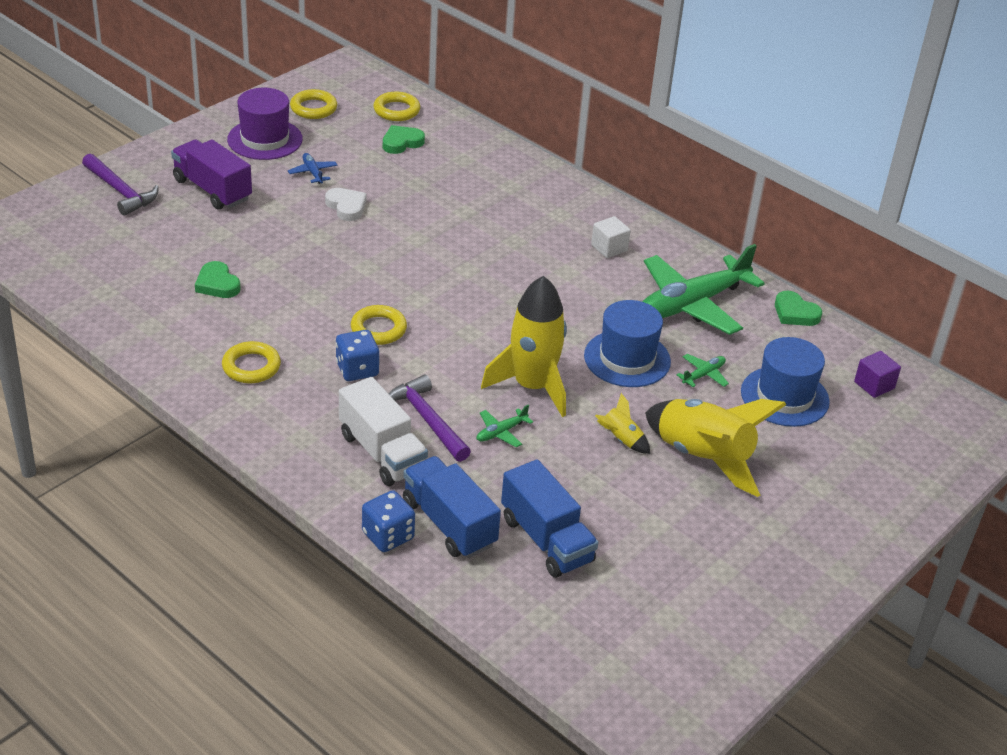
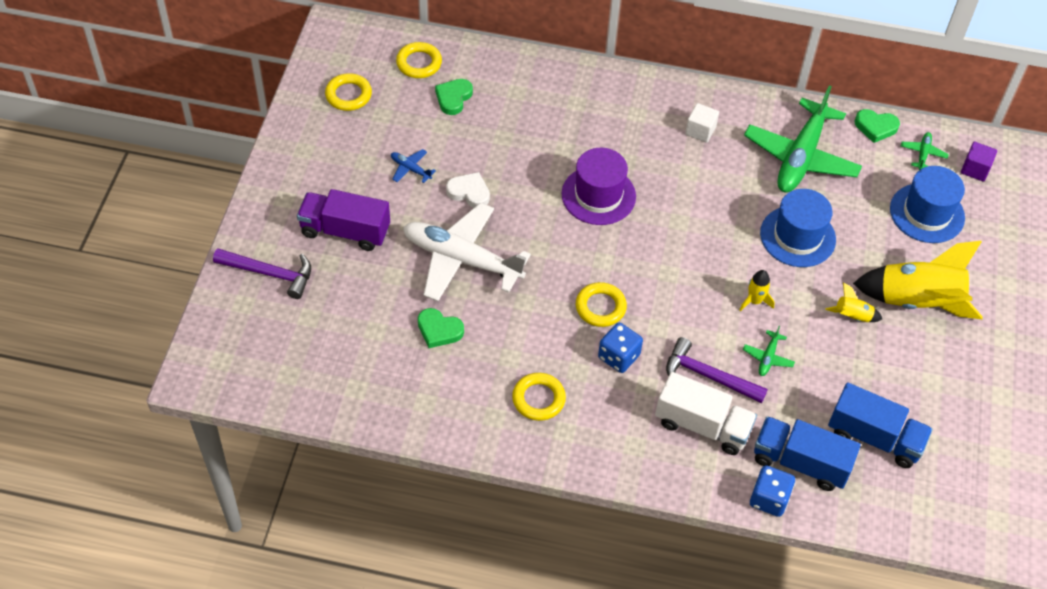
camera: 30 degrees left, 15 degrees up
purple hat [227,88,303,160] -> purple hat moved to [562,148,636,225]
yellow rocket [481,276,567,417] -> yellow rocket [740,270,775,311], size x0.44
green plane [677,354,729,387] -> green plane moved to [901,132,949,170]
none -> white plane [403,203,531,301]

